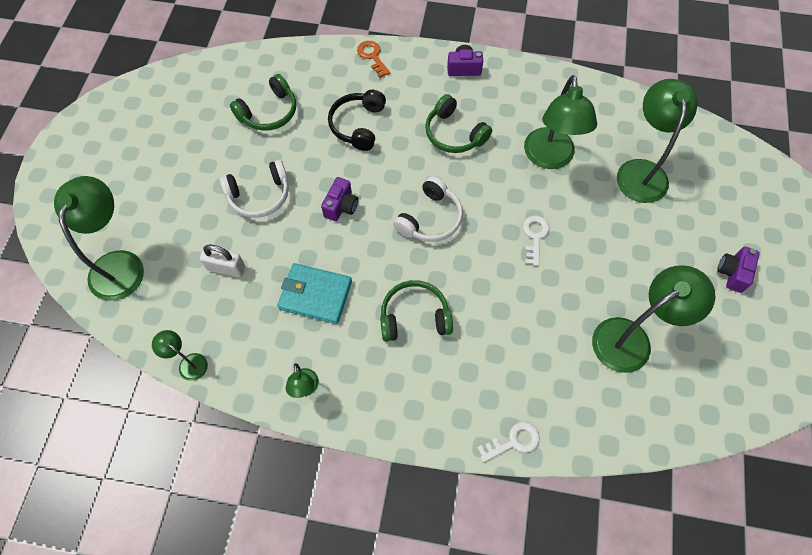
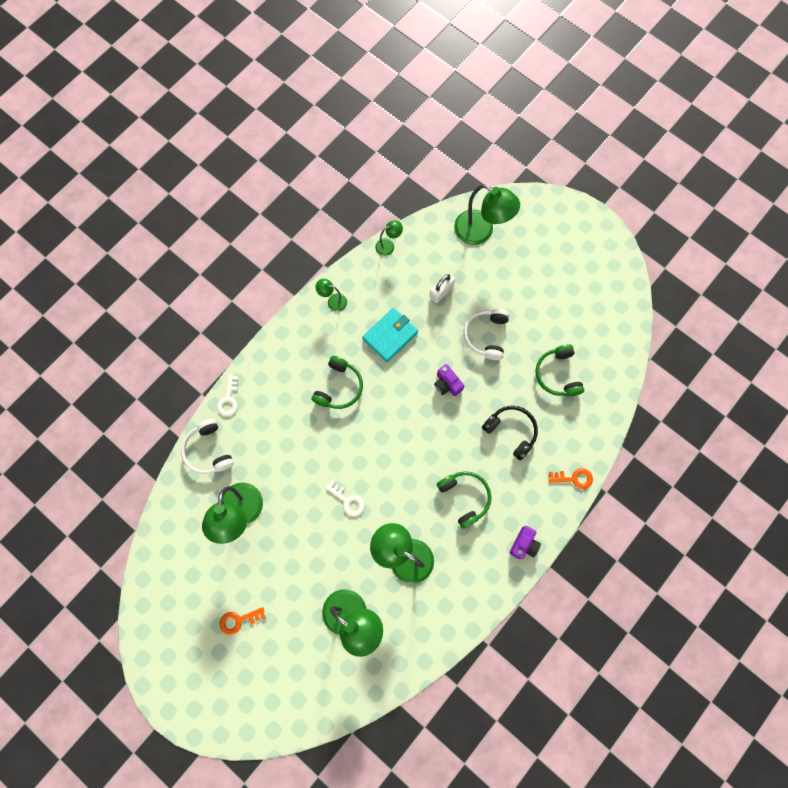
camera: 120 degrees right, 10 degrees up
white headphones [393,176,463,242] -> white headphones moved to [181,419,234,474]
green headphones [425,94,492,153] -> green headphones turned 75 degrees clockwise [437,471,491,529]
purple camera [717,247,760,293] -> orange key [219,607,266,635]

